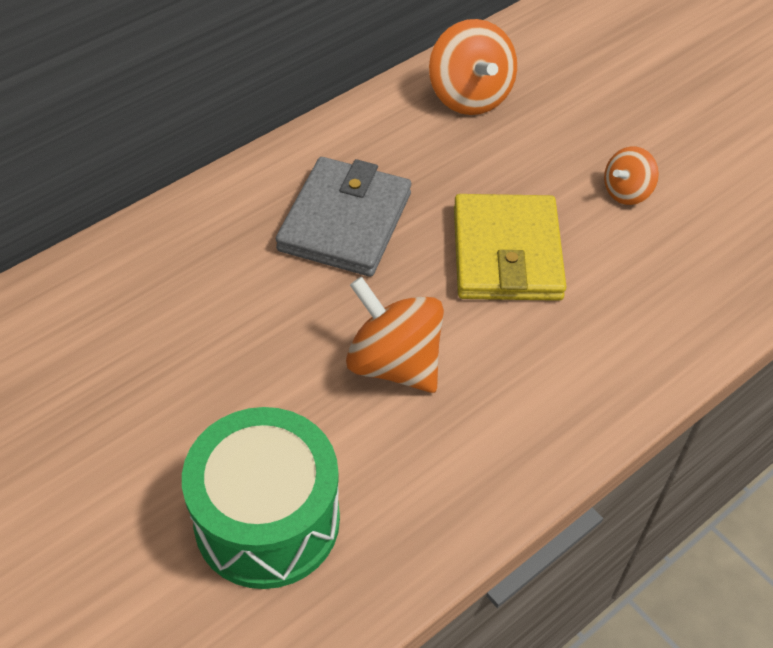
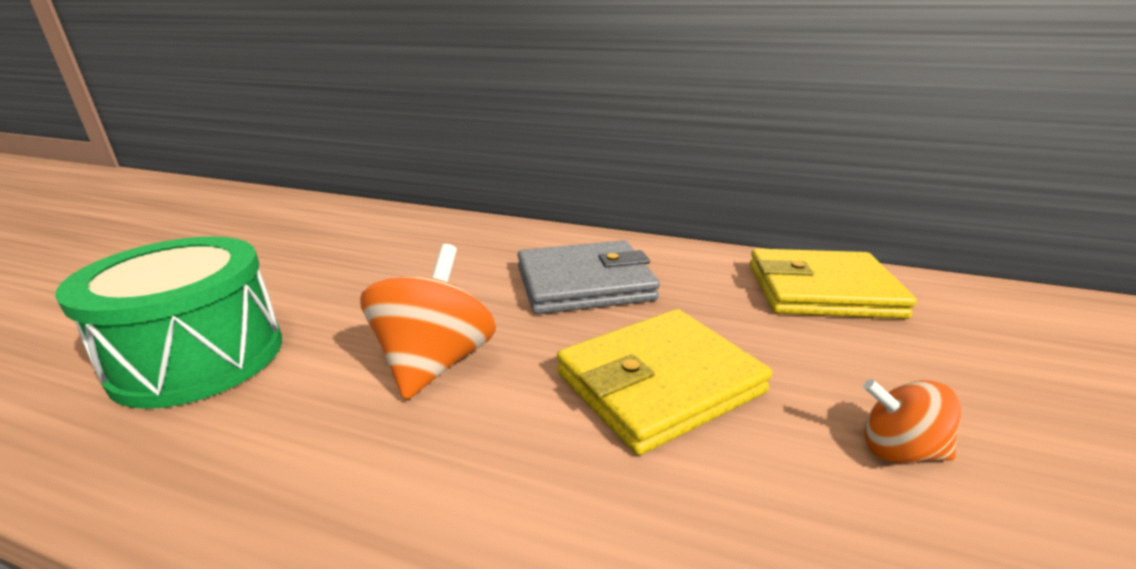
camera: 60 degrees right, 25 degrees down
orange spinning top [429,19,517,115] -> yellow wallet [749,248,917,319]

